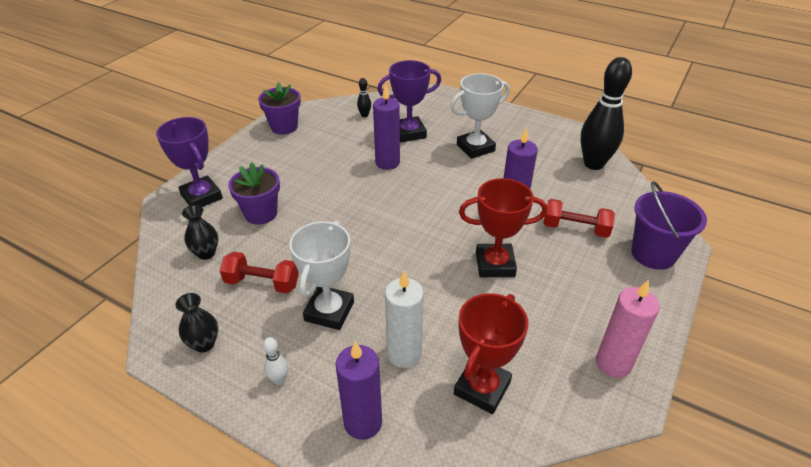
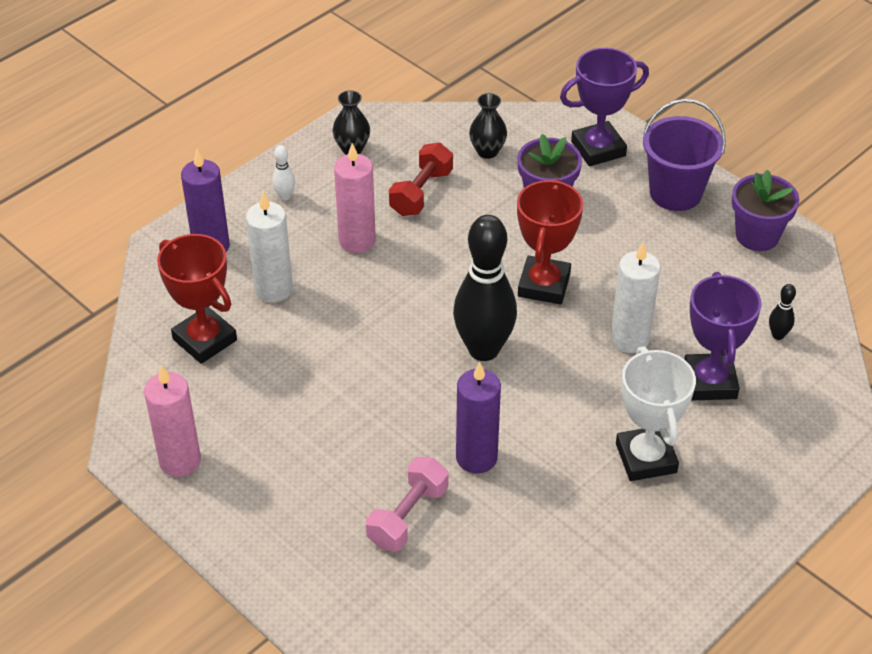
camera: 105 degrees right, 5 degrees up
white trophy [289,221,354,330] -> pink candle [334,143,376,253]
purple candle [373,85,400,170] -> white candle [610,242,661,353]
red trophy [459,178,547,277] -> red trophy moved to [517,179,583,304]
red dumbbell [543,199,615,238] -> pink dumbbell [366,457,448,551]
black bowling pin [581,57,632,170] -> black bowling pin moved to [453,215,517,361]
purple bucket [631,181,707,270] -> purple bucket moved to [643,99,726,211]

